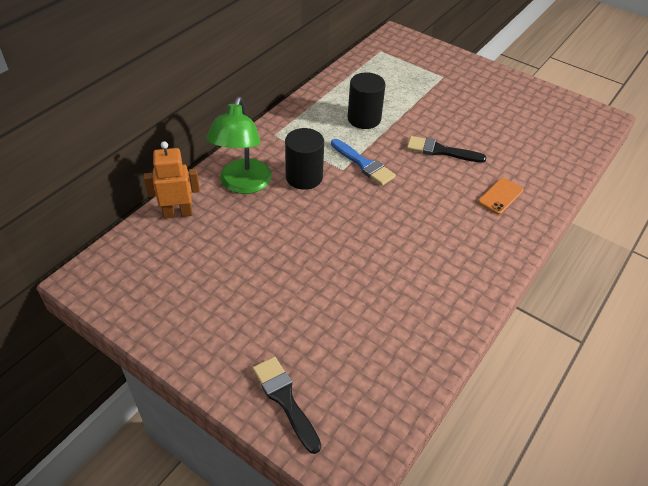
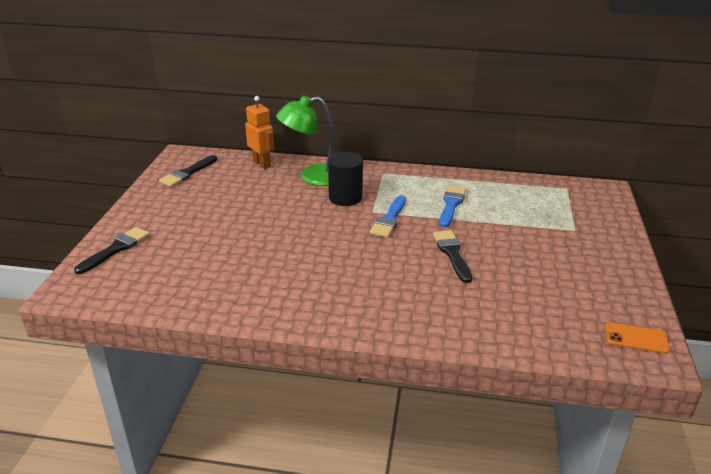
camera: 65 degrees right, 15 degrees down
black cylinder [348,72,386,129] -> blue brush [439,185,466,227]
orange phone [478,178,524,215] -> orange phone moved to [605,322,669,354]
none -> black brush [159,155,217,187]

